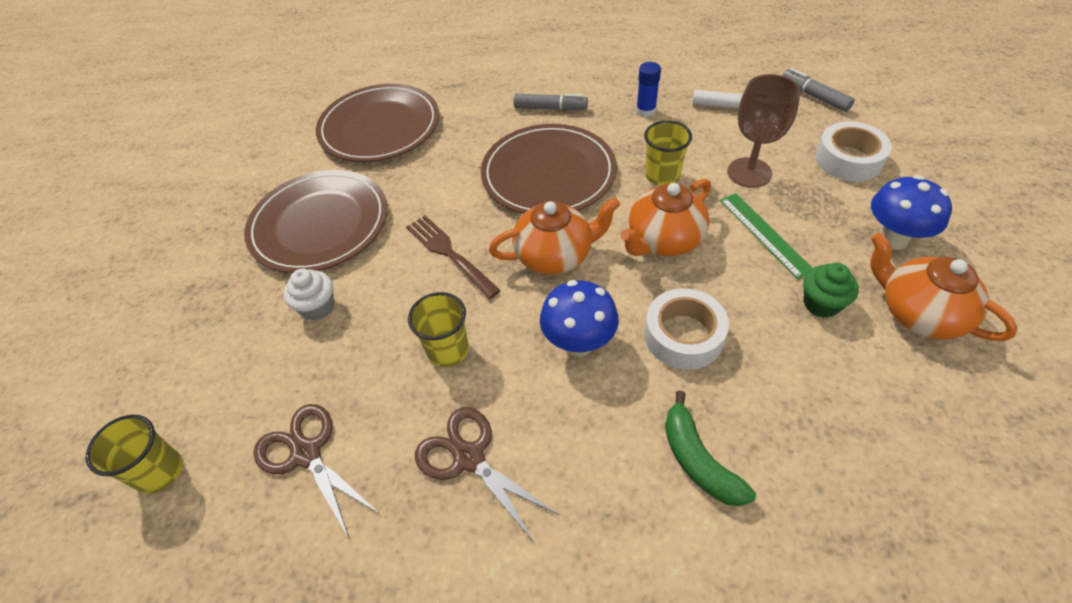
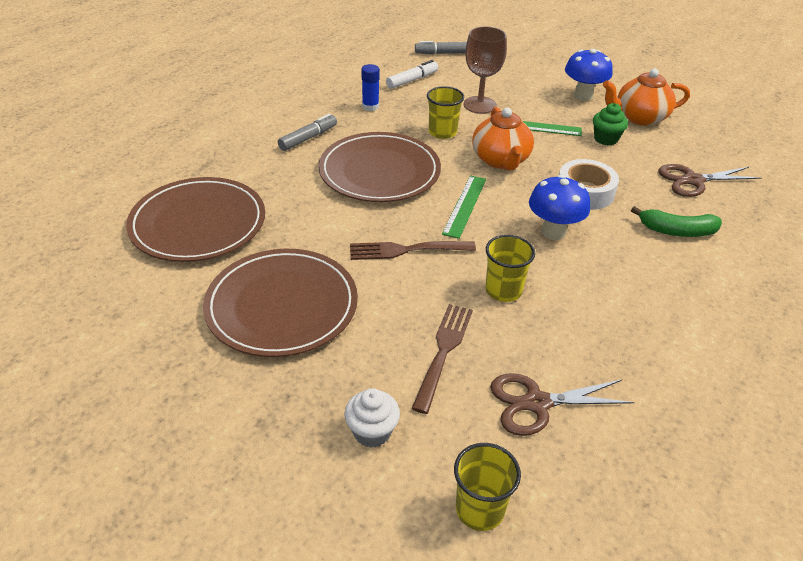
camera: 60 degrees left, 10 degrees down
white cupcake [283,269,334,321] -> white cupcake moved to [344,388,400,448]
brown scissors [415,407,559,542] -> brown scissors moved to [658,164,762,197]
orange teapot [489,197,620,275] -> green ruler [442,175,486,239]
white tape [815,122,892,181] -> none
none -> brown fork [411,304,473,414]

